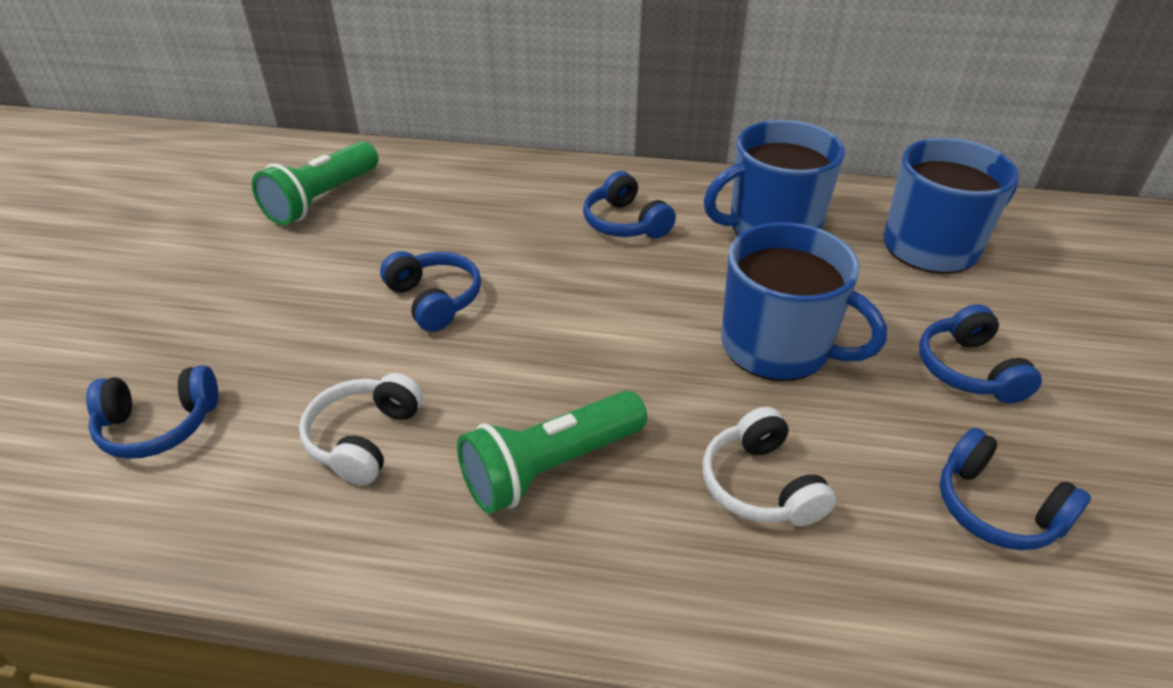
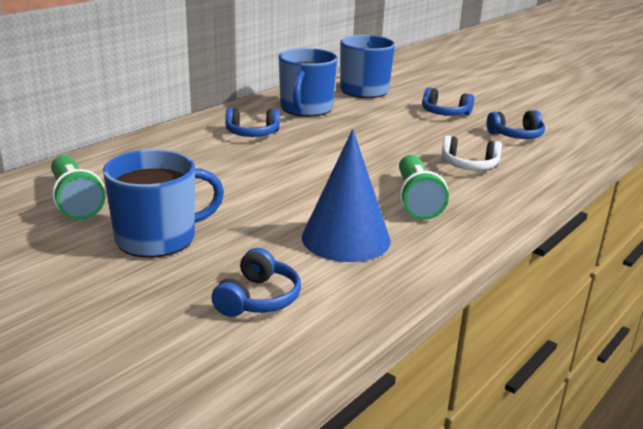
camera: 60 degrees left, 15 degrees down
white headphones [299,373,423,485] -> blue cone [302,129,391,262]
blue headphones [380,251,481,332] -> none
blue mug [721,222,887,381] -> blue mug moved to [103,149,224,258]

